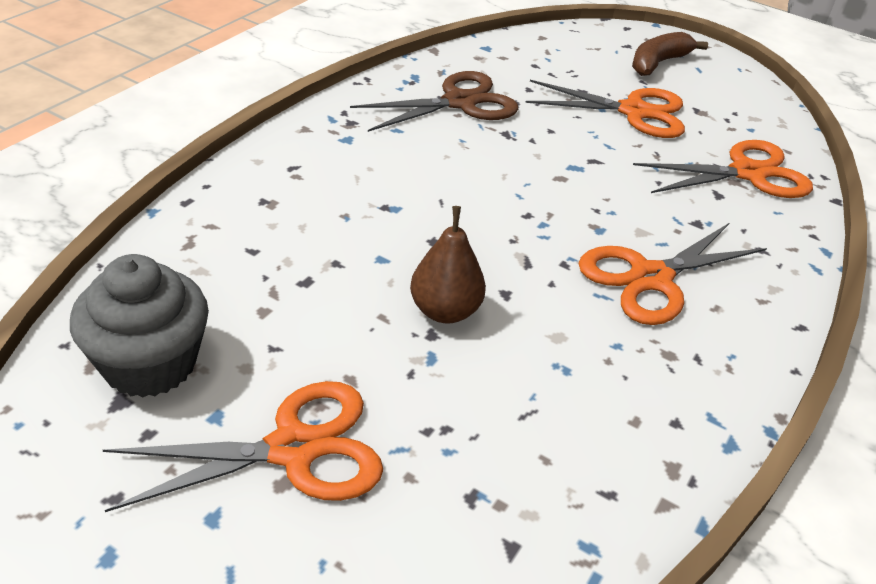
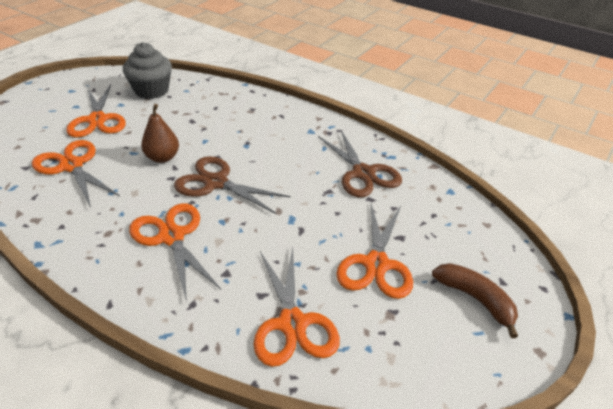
camera: 95 degrees right, 0 degrees up
none -> orange scissors [32,140,120,208]
none -> brown scissors [174,156,291,214]

